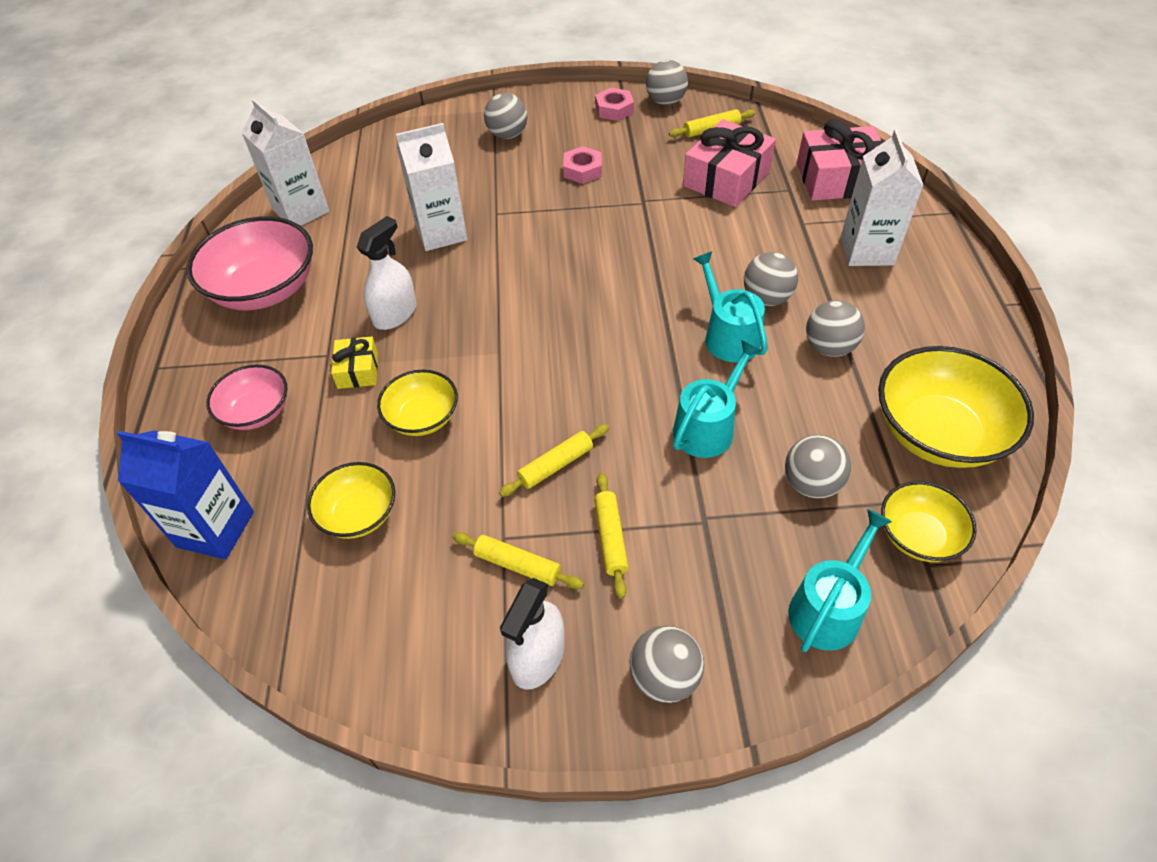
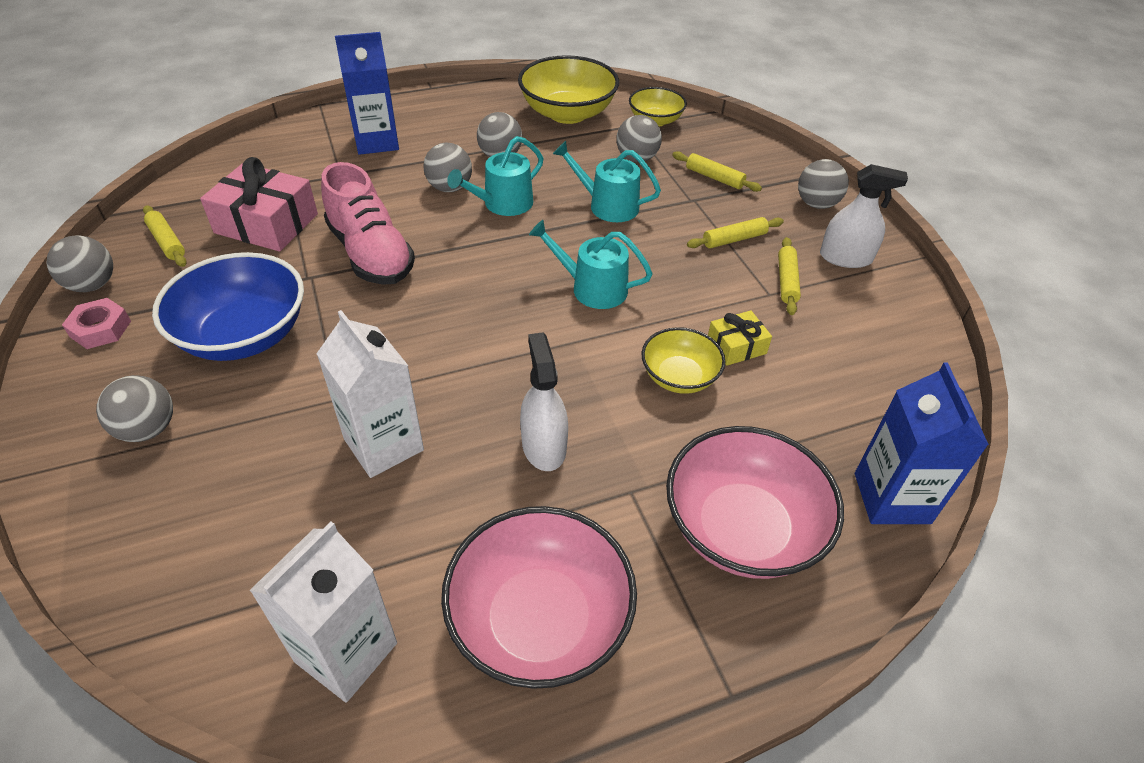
camera: 110 degrees left, 5 degrees down
pink bowl [206,365,288,430] -> pink bowl [666,426,844,579], size x1.73
yellow bowl [307,462,395,539] -> none
yellow gift [331,336,378,389] -> yellow gift moved to [708,311,772,366]
white spray bottle [357,216,417,330] -> white spray bottle turned 60 degrees clockwise [520,332,568,471]
yellow rolling pin [499,424,609,497] -> yellow rolling pin moved to [672,151,762,192]
pink nut [563,146,602,184] -> blue bowl [152,252,304,361]
turquoise watering can [788,509,892,652] -> turquoise watering can moved to [529,220,653,309]
pink gift [797,119,884,201] -> none
white carton [841,129,924,266] -> blue carton [335,32,399,155]
none -> pink shoe [321,162,415,285]

